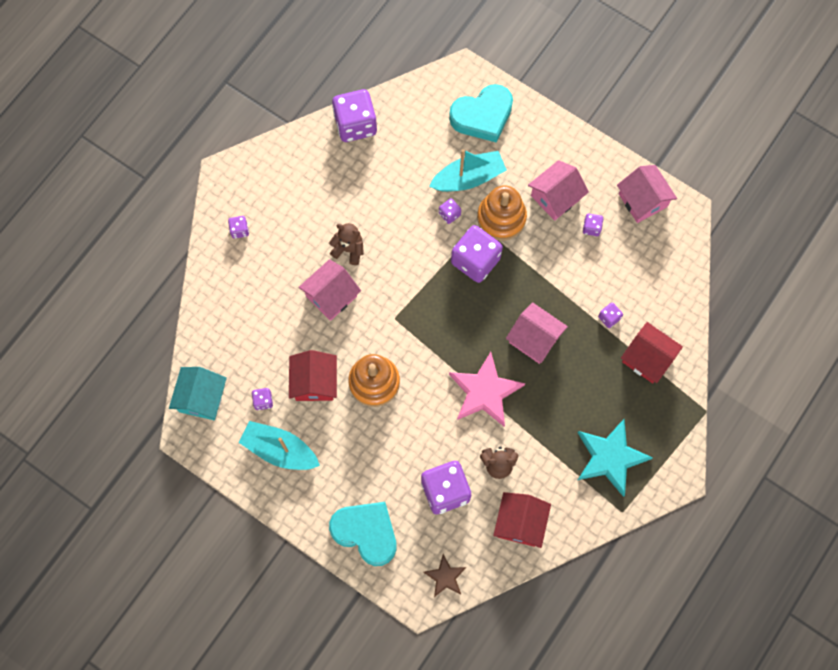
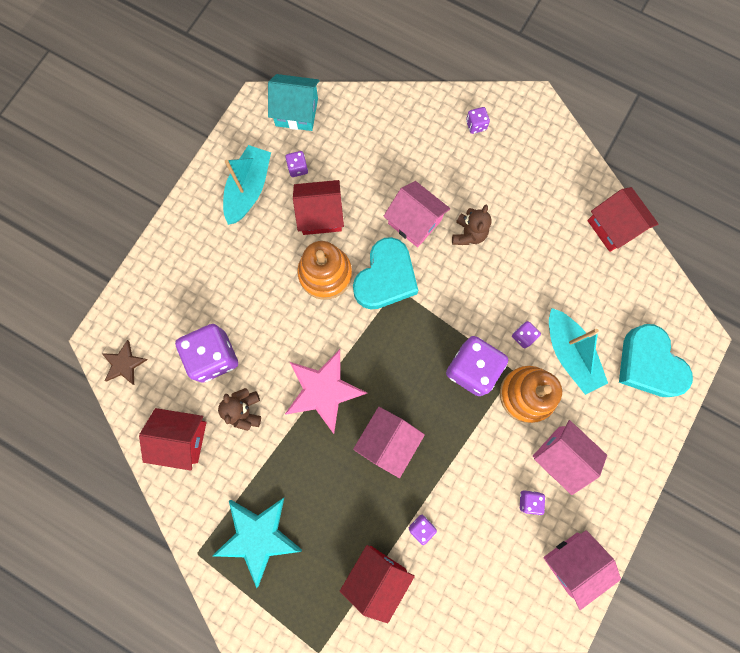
camera: 85 degrees right, 5 degrees up
turquoise heart [329,502,397,566] -> turquoise heart moved to [353,237,418,309]
purple dice [332,89,377,142] -> red house [587,187,658,252]

